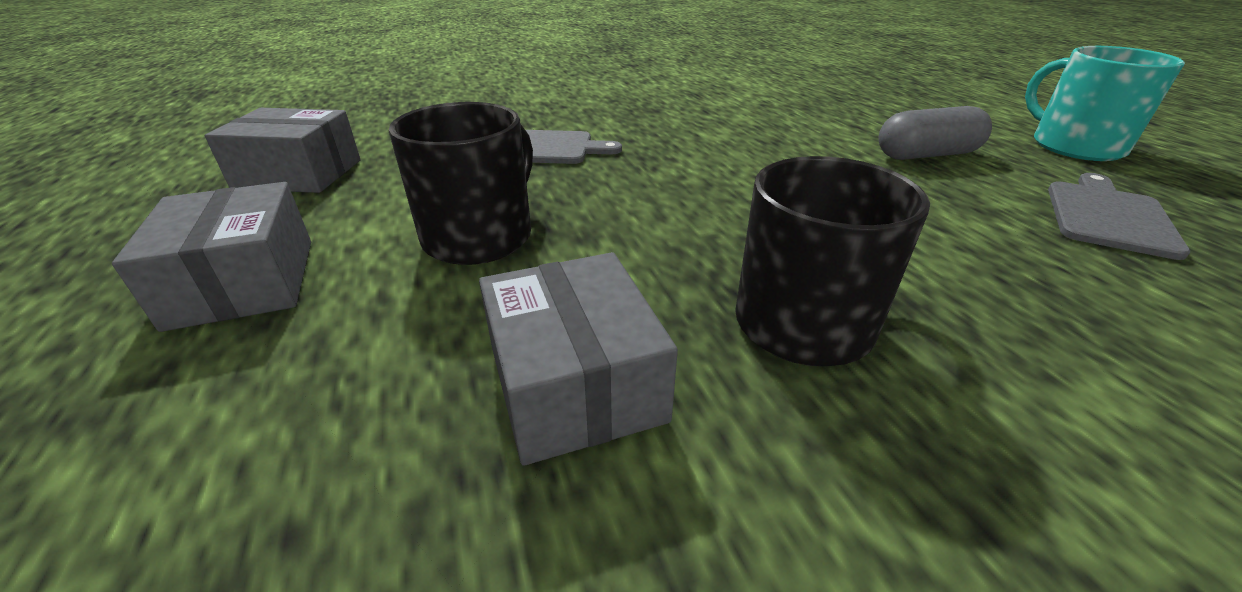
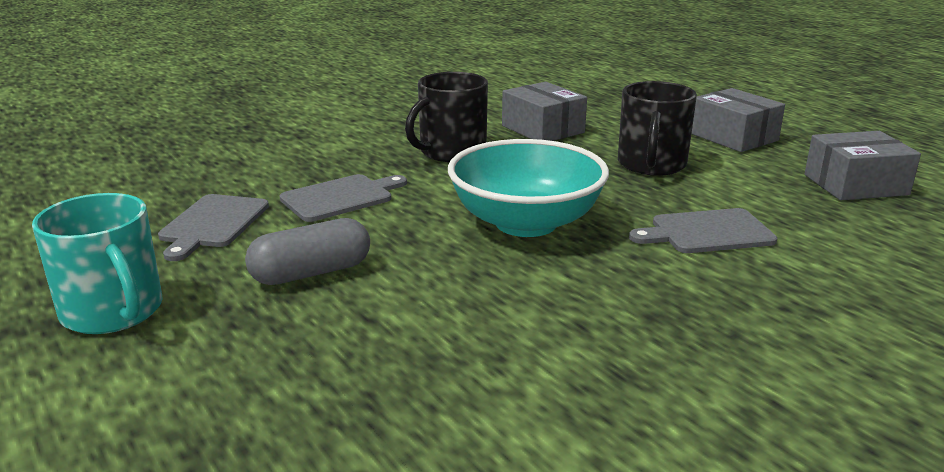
camera: 165 degrees right, 10 degrees down
none -> grey cutting board [280,174,407,222]
none -> turquoise bowl [448,139,609,237]

